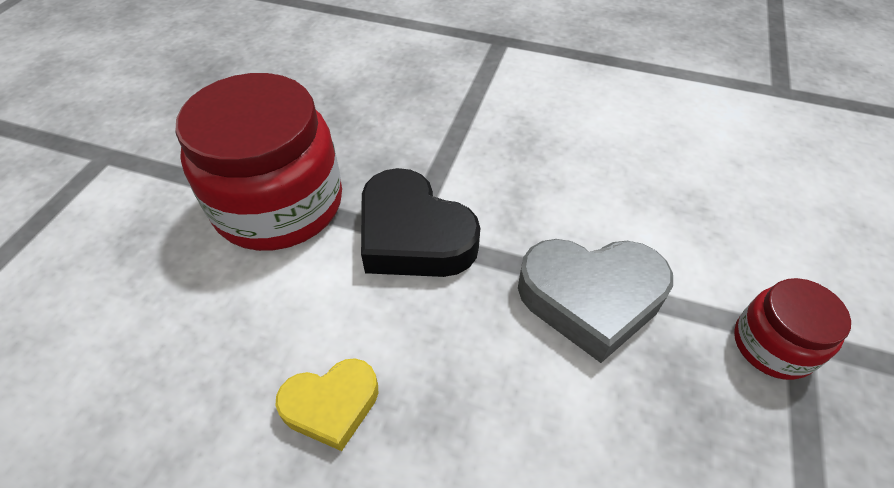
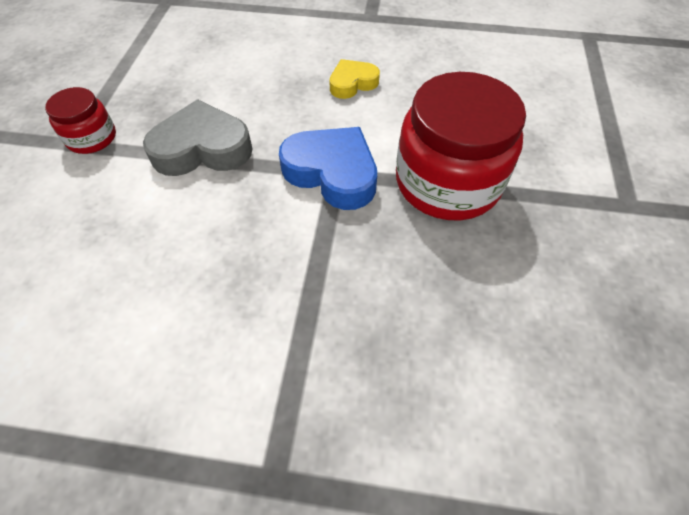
camera: 170 degrees right, 5 degrees up
black heart [361,168,480,277] -> blue heart [279,127,377,210]

